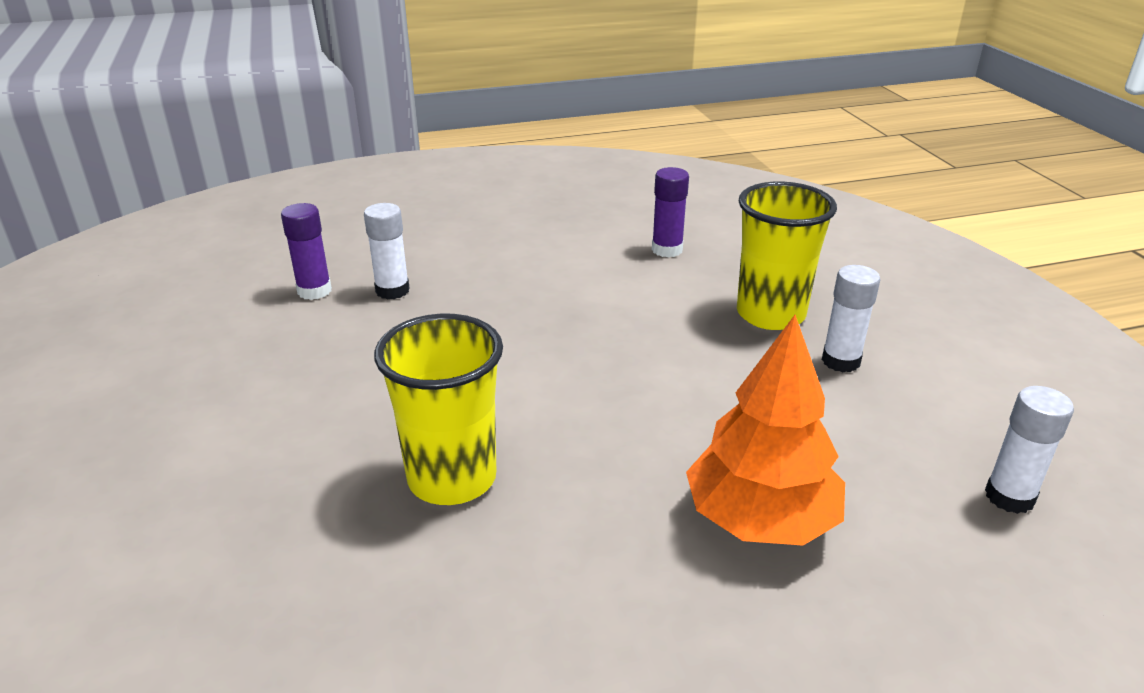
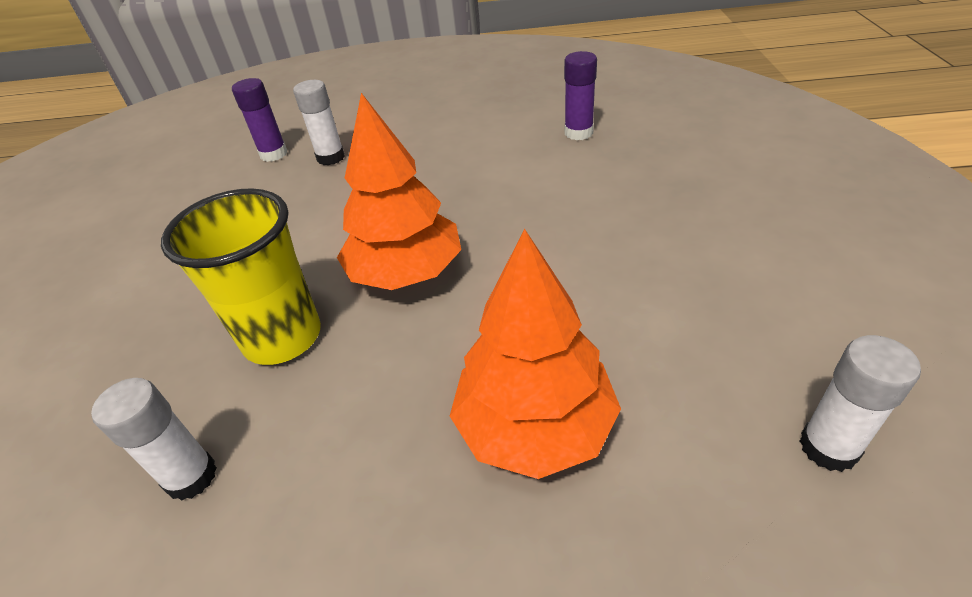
camera: 20 degrees right, 10 degrees up
yellow cup [737,182,837,330] -> none
white glue stick [822,265,880,372] -> white glue stick moved to [91,378,217,501]
none -> orange tree [337,93,461,290]

